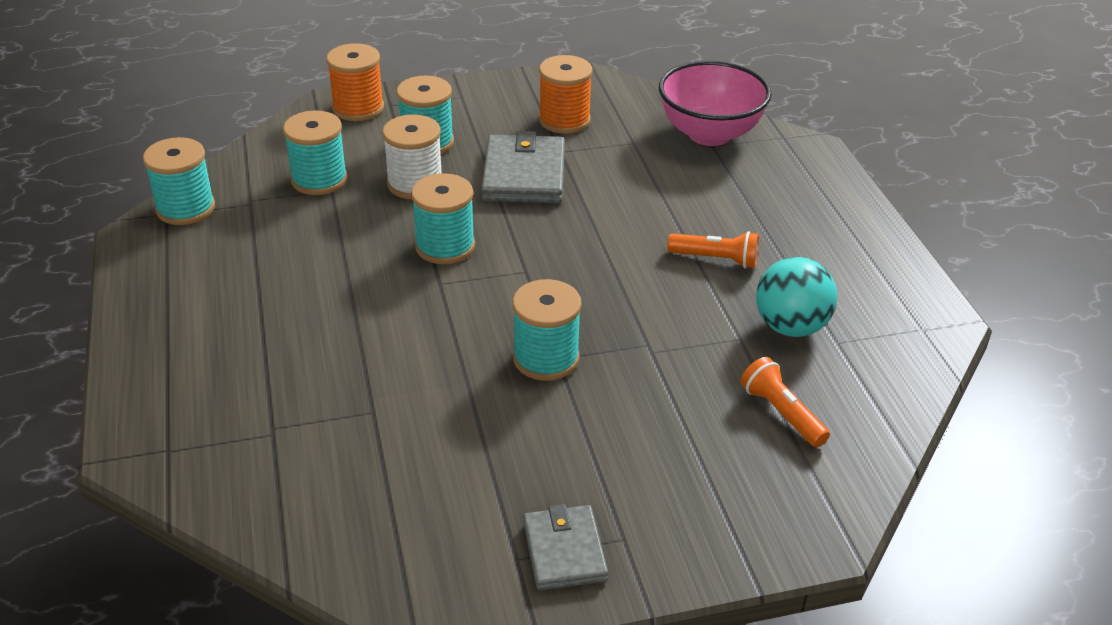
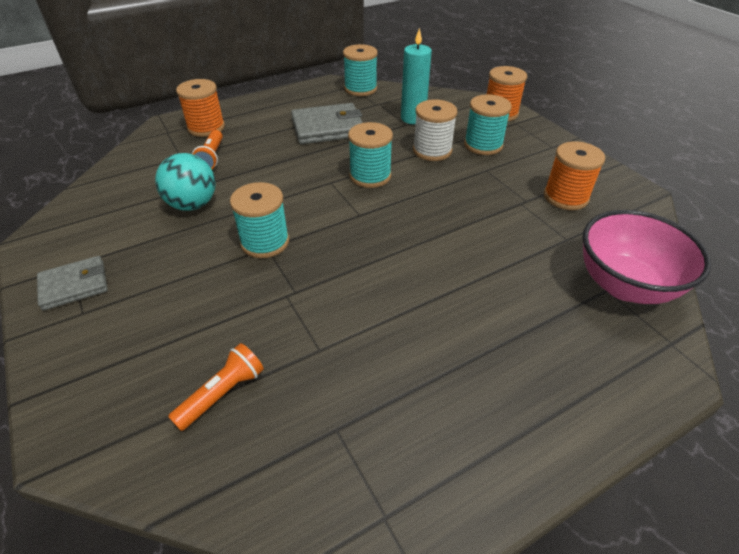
camera: 75 degrees right, 5 degrees up
turquoise spool [283,110,347,195] -> turquoise candle [401,28,432,124]
grey wallet [481,131,565,203] -> grey wallet moved to [291,103,363,144]
orange flashlight [667,231,759,268] -> orange flashlight moved to [192,130,223,169]
turquoise ball [756,257,837,337] -> turquoise ball moved to [155,153,216,211]
none -> orange spool [176,79,225,137]

